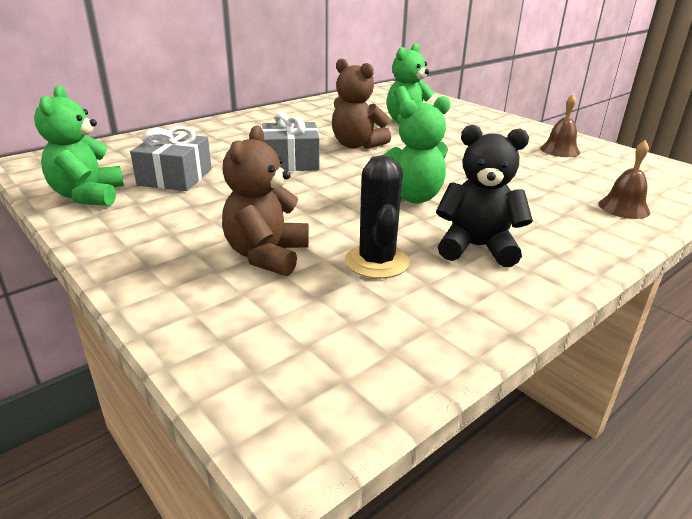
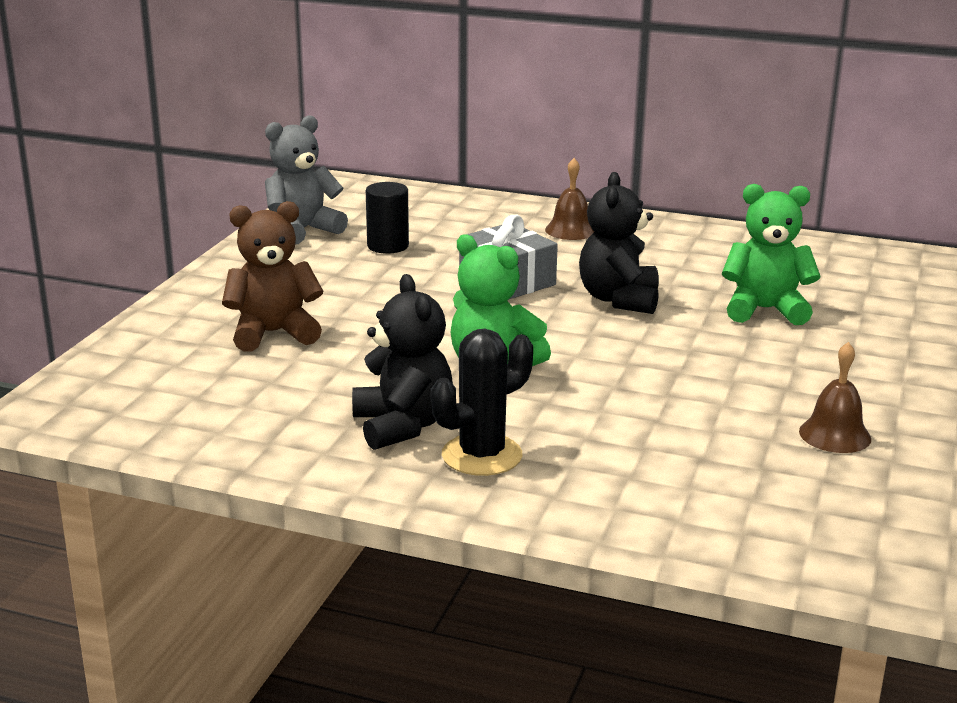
camera: 60 degrees right, 5 degrees down
green teddy bear [34,86,124,206] -> grey teddy bear [265,115,348,245]
grey gift [130,126,212,191] -> black cylinder [366,182,409,254]
brown teddy bear [332,58,391,149] -> black teddy bear [579,172,659,314]
black cactus [345,155,410,279] -> black cactus moved to [431,329,533,476]
brown bell [598,140,650,219] -> brown bell moved to [545,158,594,240]

